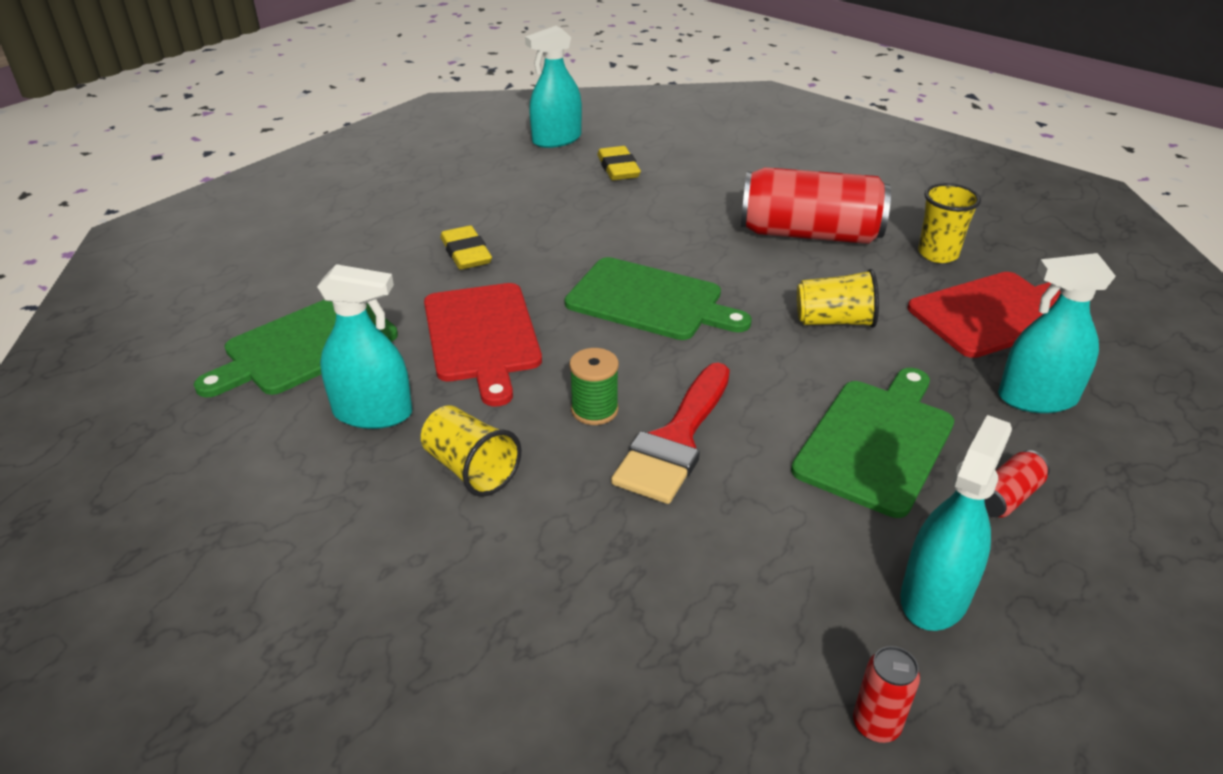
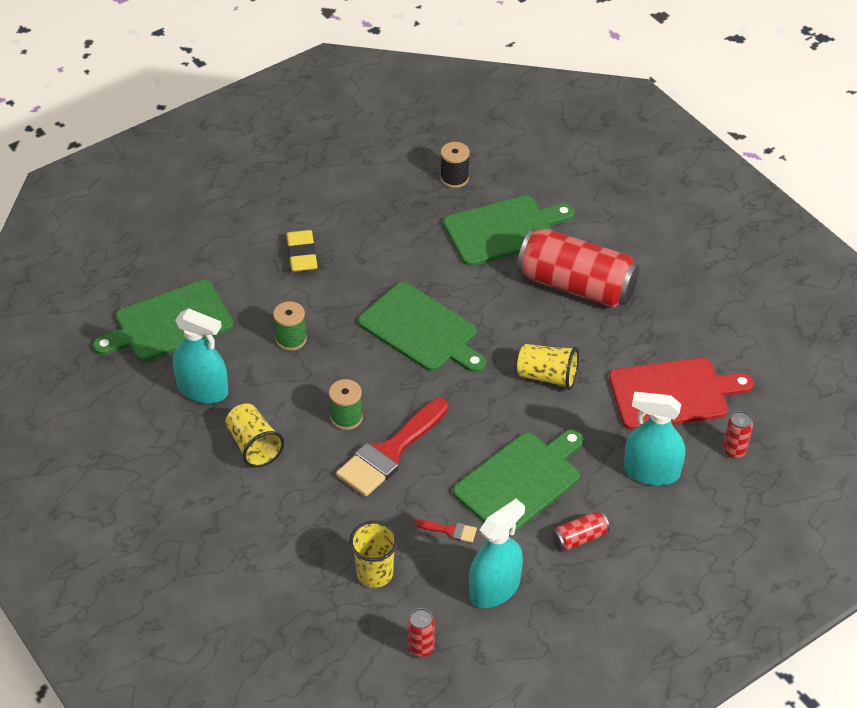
camera: 15 degrees right, 10 degrees up
red cutting board [424,283,542,406] -> green spool [273,301,307,351]
turquoise spray bottle [525,26,582,148] -> none
yellow eraser [597,146,641,180] -> black spool [440,142,470,188]
yellow cup [918,183,981,263] -> yellow cup moved to [349,521,398,588]
none -> red brush [414,519,477,543]
none -> green cutting board [443,195,575,266]
none -> red can [723,411,753,458]

